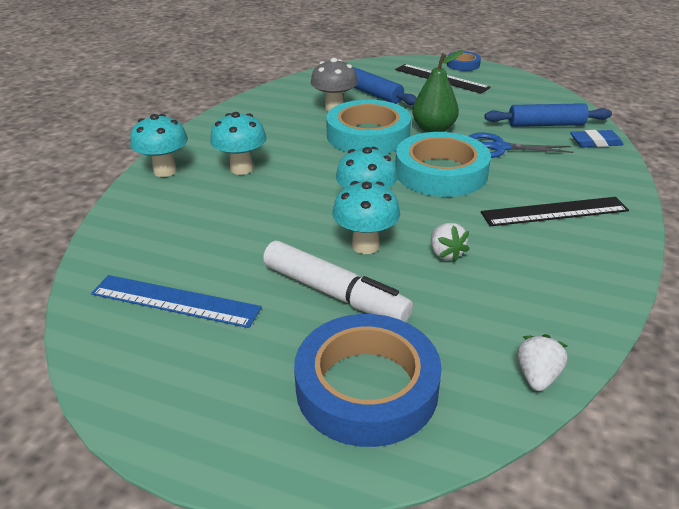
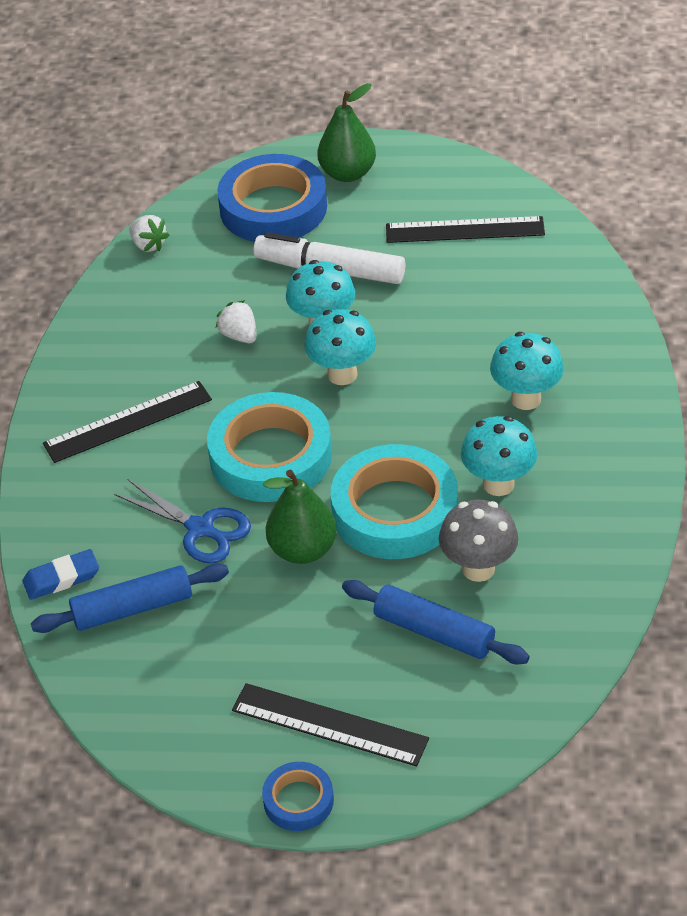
camera: 165 degrees right, 10 degrees up
blue ruler [91,275,262,328] -> black ruler [386,216,545,243]
turquoise mushroom [130,114,188,177] -> turquoise mushroom moved to [461,416,537,496]
blue scissors [469,133,574,158] -> blue scissors turned 45 degrees clockwise [114,479,251,564]
white strawberry [517,334,567,391] -> white strawberry turned 45 degrees counterclockwise [129,215,169,252]
none -> green pear [317,83,376,182]

